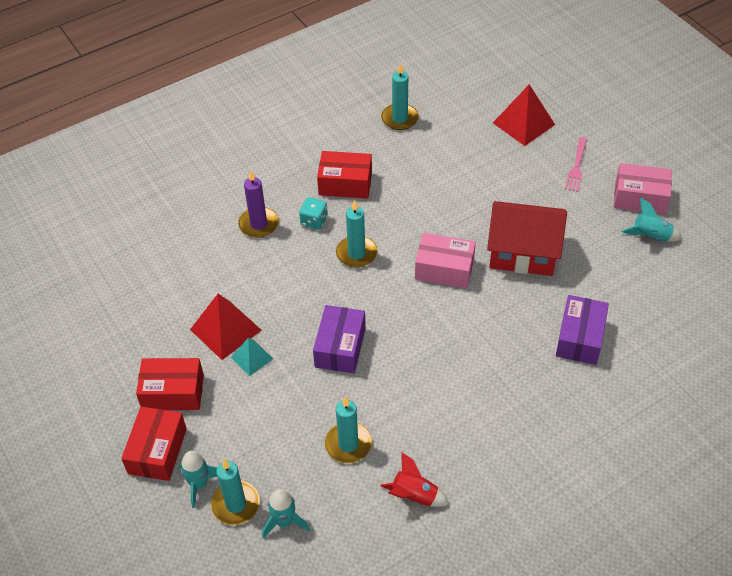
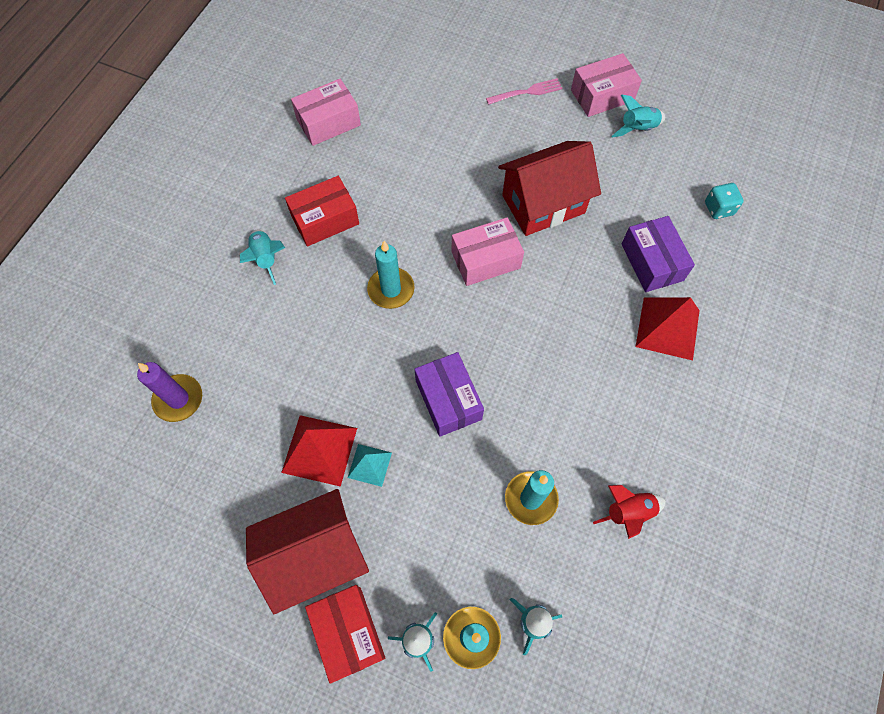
camera: 35 degrees left, 15 degrees up
red box [136,358,204,410] -> red house [246,489,369,614]
purple candle [238,170,279,238] -> purple candle moved to [137,362,202,422]
turquoise dice [299,197,328,230] -> turquoise dice moved to [705,183,744,219]
turquoise candle [381,63,419,130] -> pink box [291,79,361,146]
red pyramid [493,84,555,146] -> red pyramid moved to [635,297,700,361]
pink fork [565,137,587,192] -> pink fork turned 90 degrees counterclockwise [486,78,562,105]
none -> turquoise rocket [240,230,285,285]

